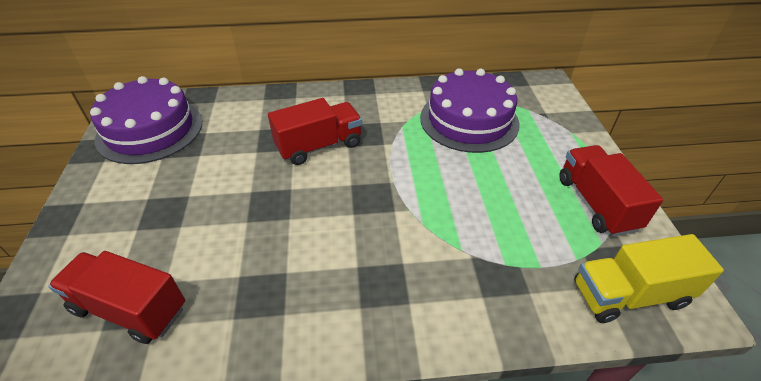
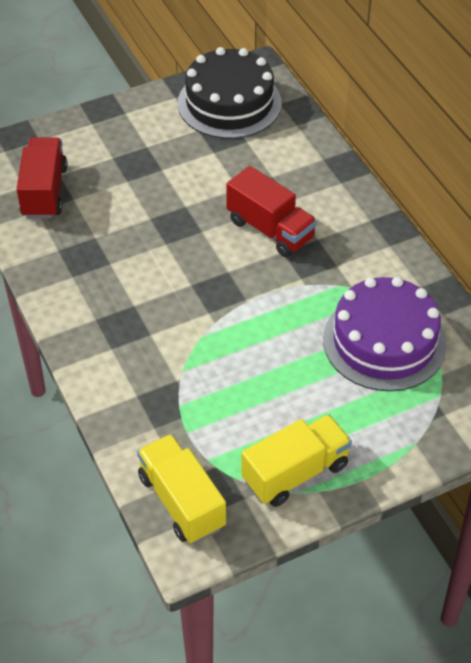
camera: 70 degrees right, 5 degrees up
purple cake [90,76,202,164] -> black cake [178,47,282,139]
red truck [559,145,663,236] -> yellow truck [241,414,352,507]

